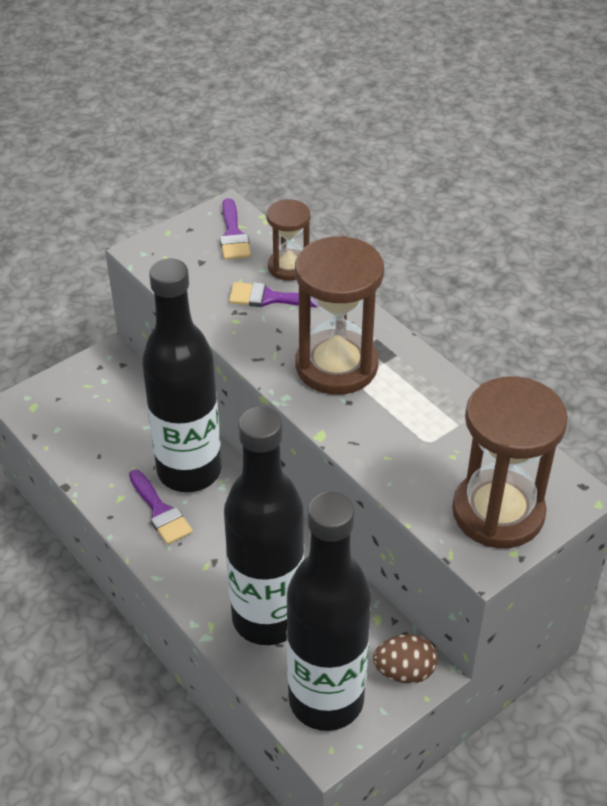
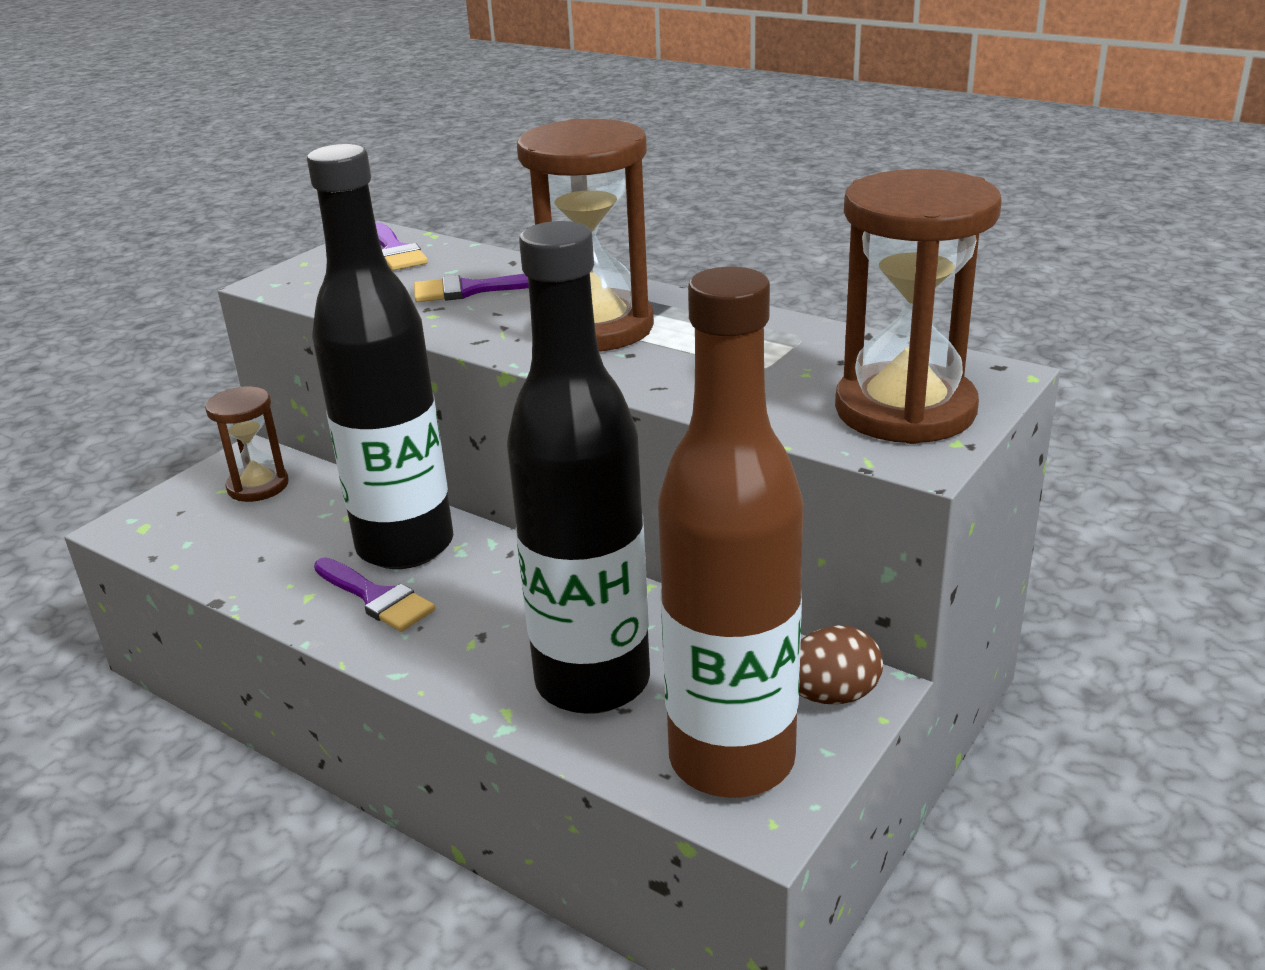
camera: 15 degrees left, 15 degrees down
brown hourglass [266,199,311,281] -> brown hourglass moved to [205,386,289,502]
black bottle [287,492,372,731] -> brown bottle [658,267,804,798]

